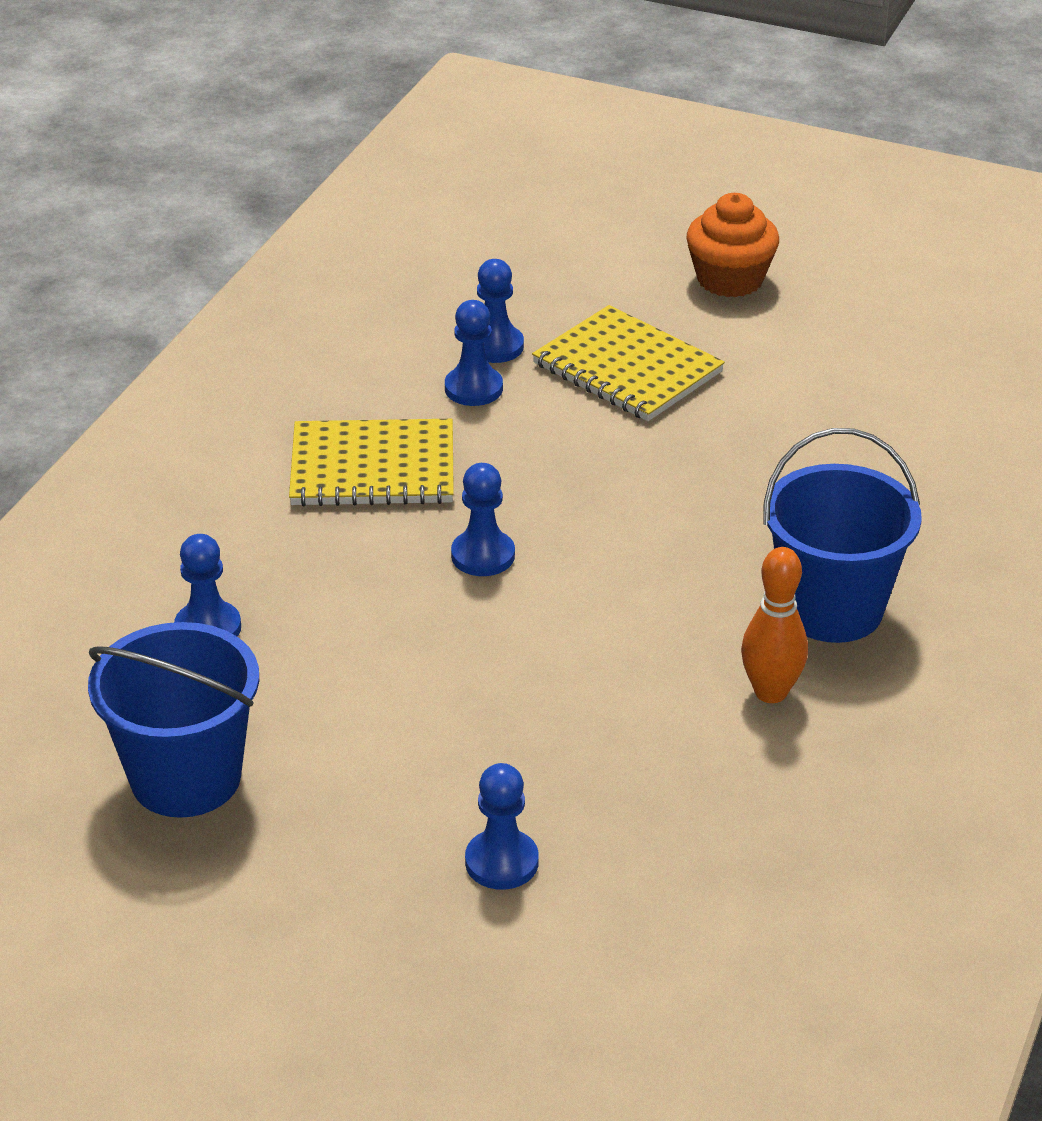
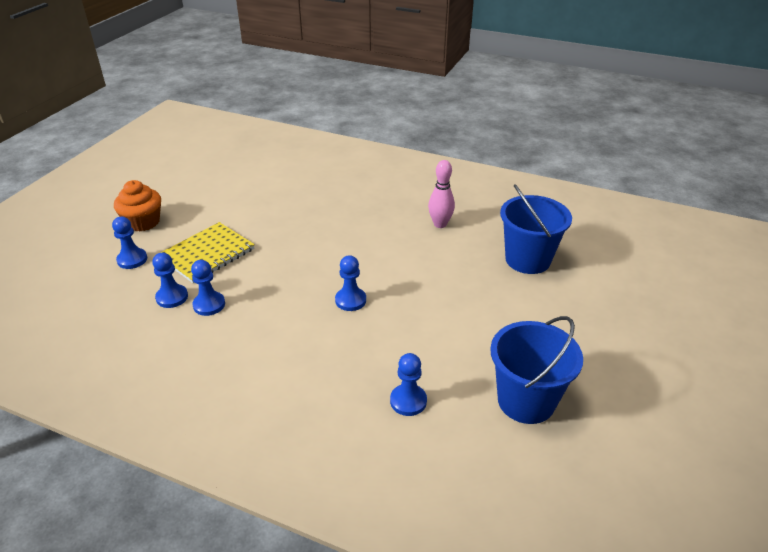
camera: 90 degrees left, 0 degrees up
yellow notebook [289,419,454,506] -> none
blue pawn [465,763,539,890] -> blue pawn moved to [112,217,147,269]
orange bowling pin [741,547,808,703] -> pink bowling pin [428,160,455,228]
blue bucket [763,428,922,643] -> blue bucket moved to [500,184,572,274]

